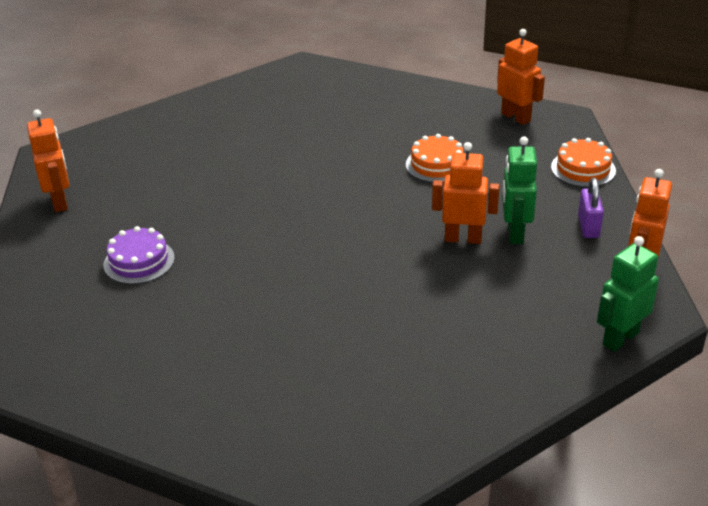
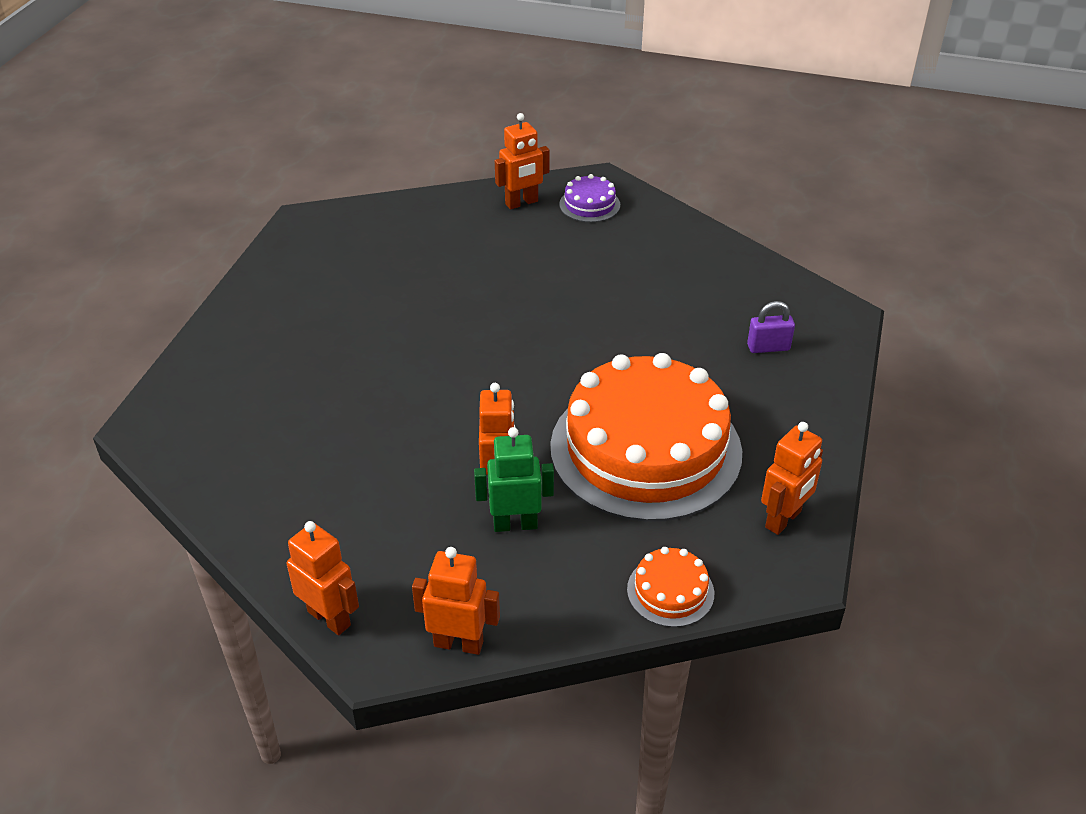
camera: 80 degrees right, 5 degrees up
purple cake [104,226,175,284] -> purple cake moved to [559,174,620,222]
orange cake [406,134,464,183] -> orange cake [550,353,742,522], size x2.47
purple padlock [578,178,604,238] -> purple padlock moved to [747,301,795,353]
green robot [597,236,659,352] -> orange robot [287,521,359,635]

